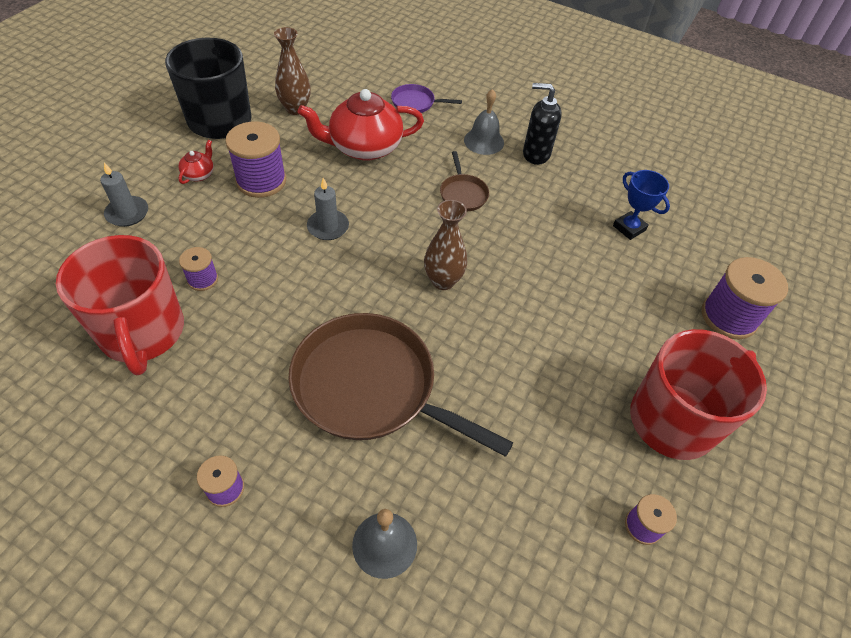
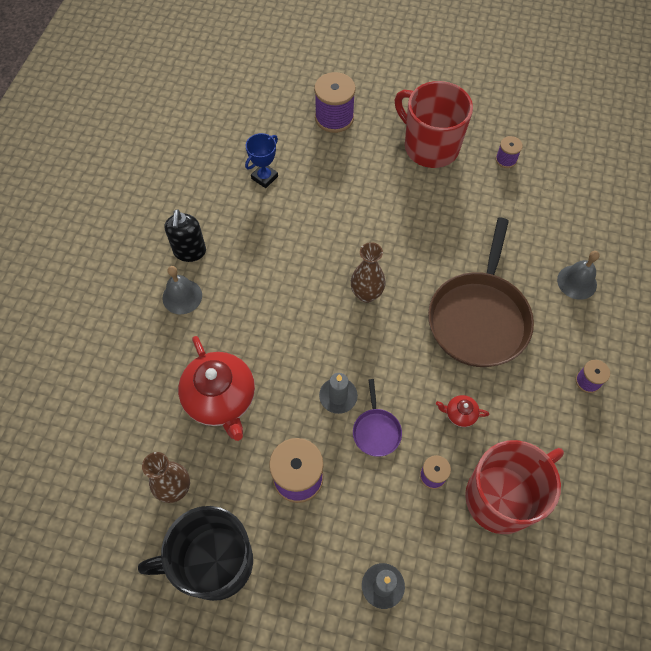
camera: 100 degrees left, 10 degrees up
red teapot [178,140,214,184] -> red teapot moved to [436,395,489,427]
purple pan [391,84,462,113] -> purple pan moved to [353,379,402,457]
brown pan [440,151,489,211] -> none

